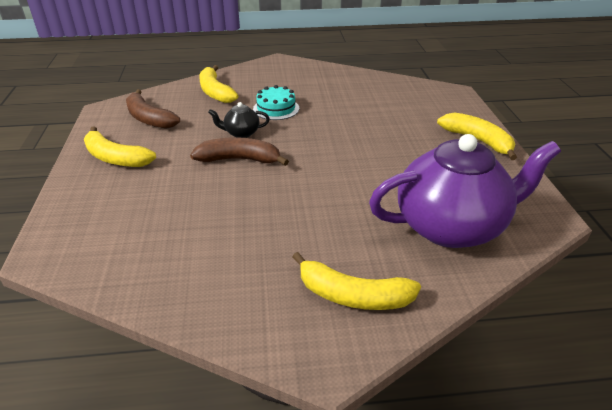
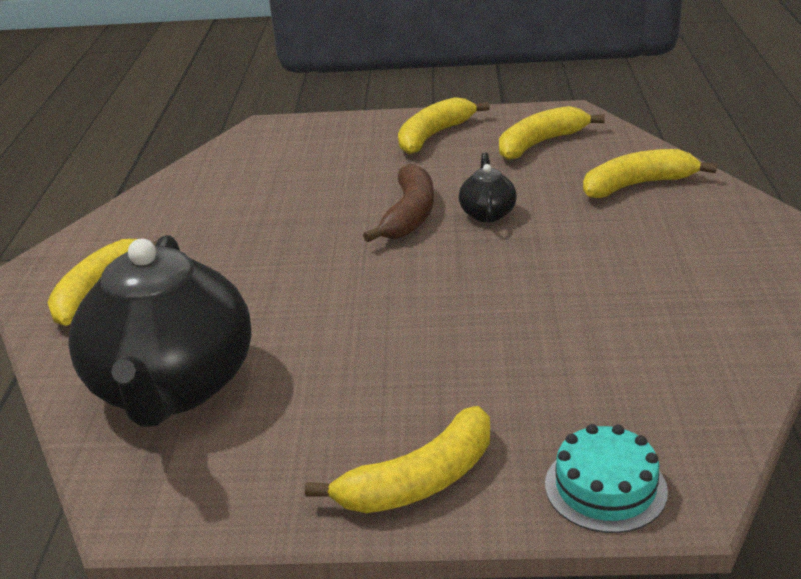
camera: 100 degrees right, 5 degrees down
brown banana [126,89,180,129] -> yellow banana [499,106,605,160]
turquoise cake [253,85,299,120] -> turquoise cake moved to [545,424,668,533]
purple teapot [369,134,561,248] -> black teapot [68,235,251,427]

